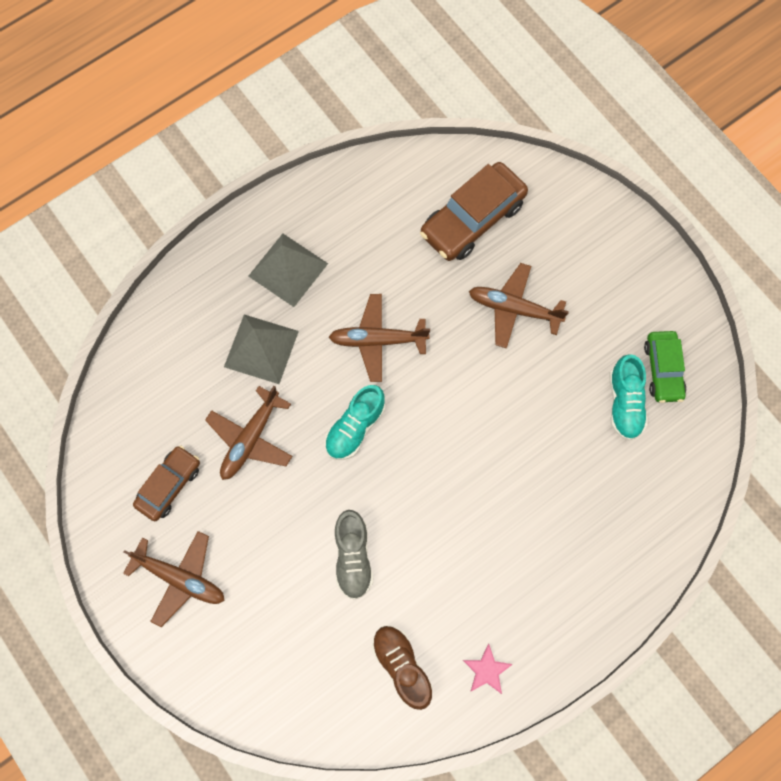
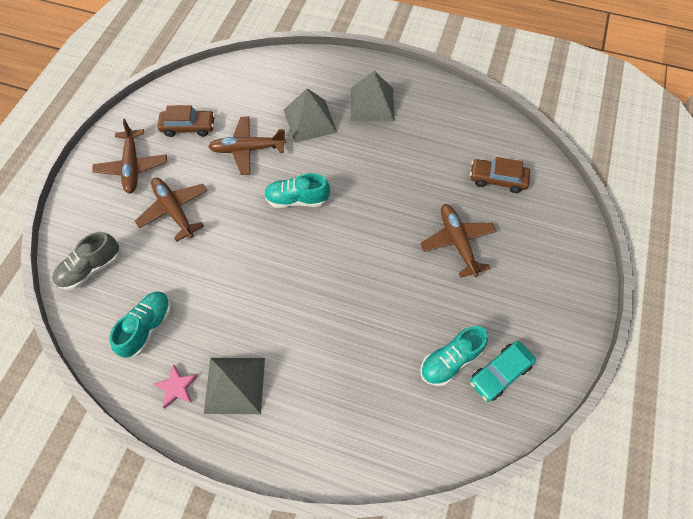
camera: 55 degrees right, 10 degrees down
brown plane [329,294,430,382] -> brown plane moved to [135,178,208,242]
grey shoe [335,510,373,600] -> grey shoe moved to [52,232,119,290]
brown shoe [372,625,432,710] -> turquoise shoe [109,291,171,358]
brown car [420,162,528,261] -> brown car [470,157,530,193], size x0.62
green car [644,331,686,403] -> turquoise car [470,341,536,402]
none -> grey pyramid [204,358,265,414]

